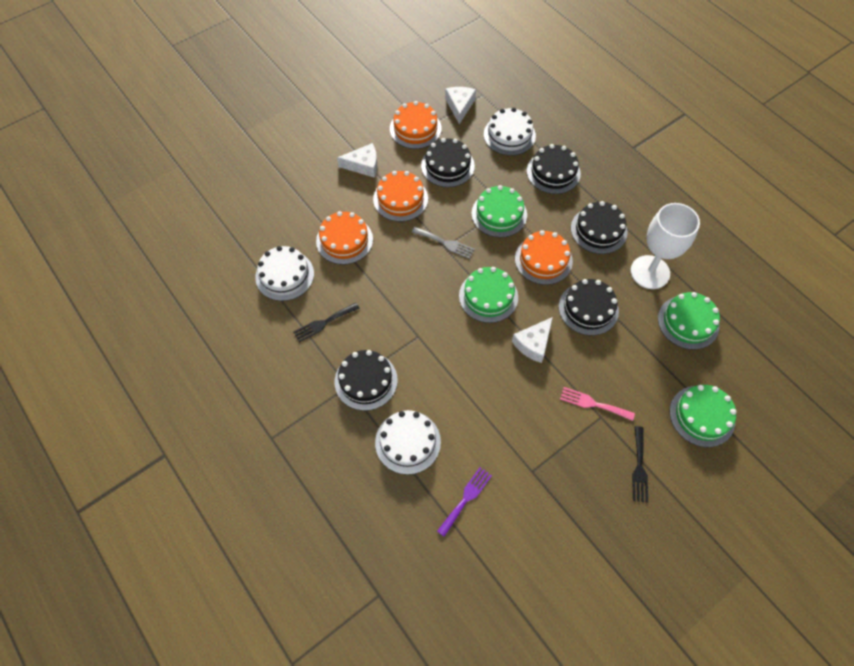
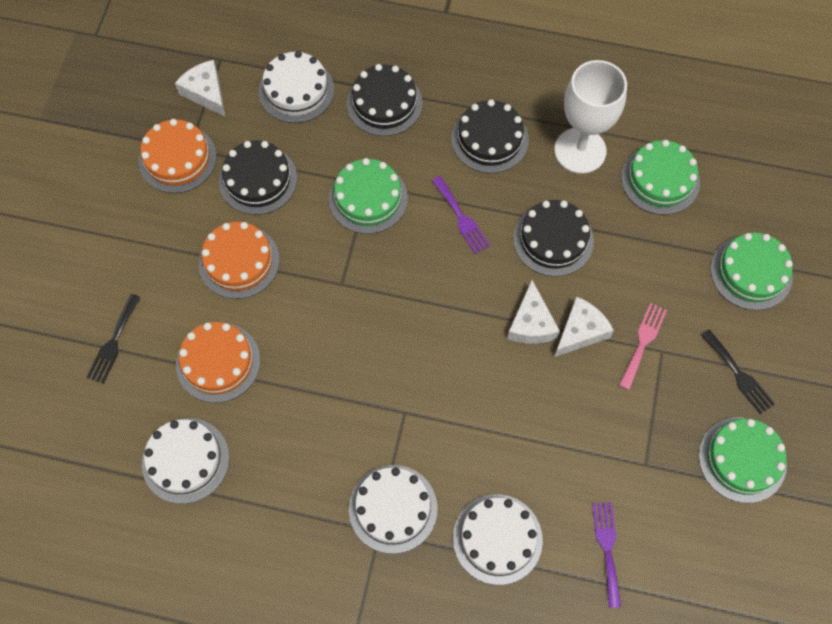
camera: 40 degrees left, 5 degrees up
black fork [293,303,360,342] -> black fork moved to [86,294,141,384]
black cake [335,350,398,411] -> white cake [349,465,437,554]
white cheese [337,143,377,178] -> white cheese moved to [554,296,614,357]
grey fork [412,227,475,259] -> none
green cake [459,267,518,323] -> green cake moved to [699,418,787,503]
orange cake [515,230,573,285] -> purple fork [432,176,490,254]
pink fork [560,387,635,421] -> pink fork turned 135 degrees clockwise [619,303,667,390]

